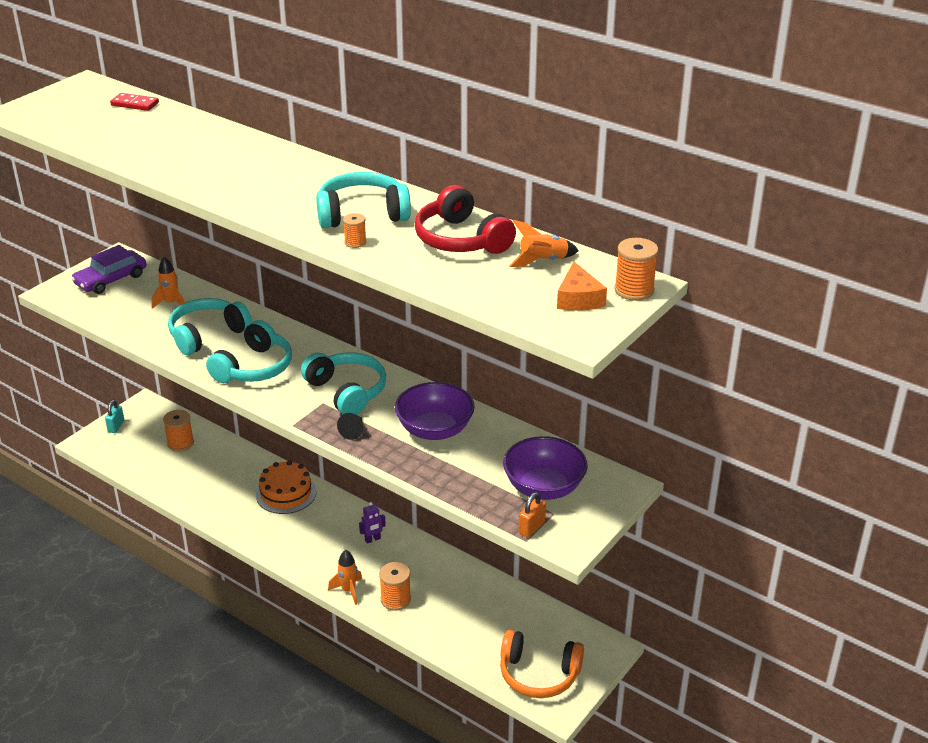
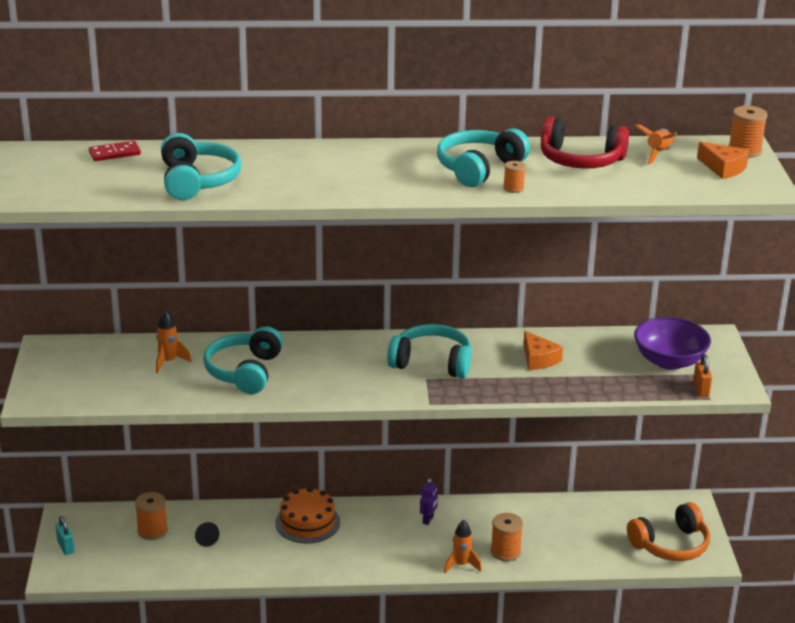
camera: 40 degrees left, 5 degrees down
purple car [71,245,146,294] -> none
turquoise headphones [206,320,292,383] -> turquoise headphones moved to [161,133,241,200]
black cone [337,413,363,440] -> black cone moved to [195,522,219,547]
purple bowl [395,382,475,440] -> orange cheese [523,331,563,370]

